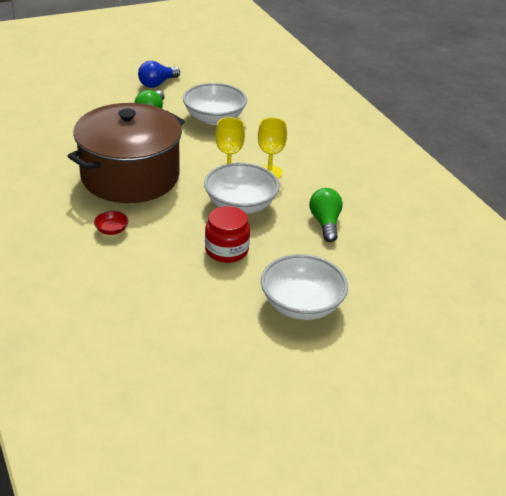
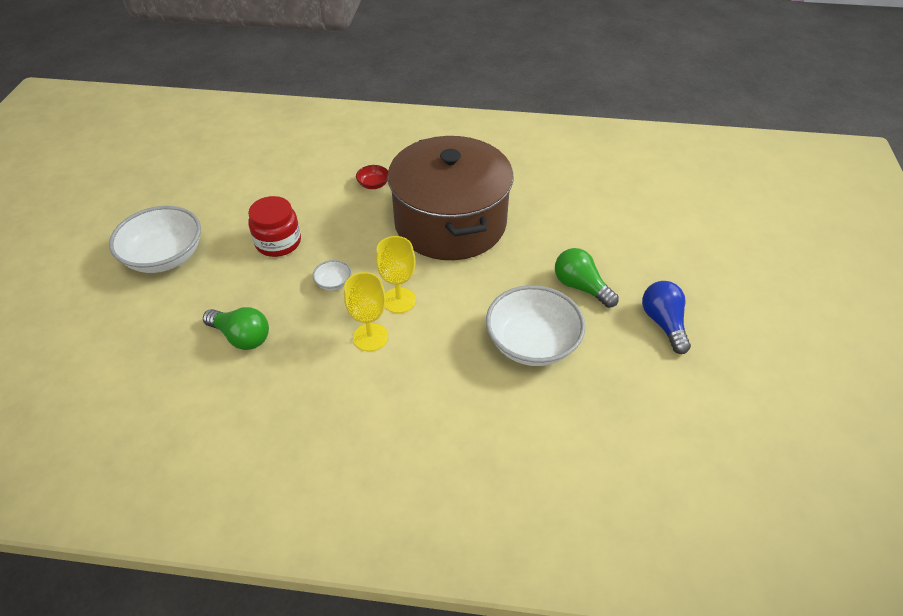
camera: 125 degrees right, 10 degrees up
white bowl [204,163,279,214] -> white bowl [313,260,352,291], size x0.43

